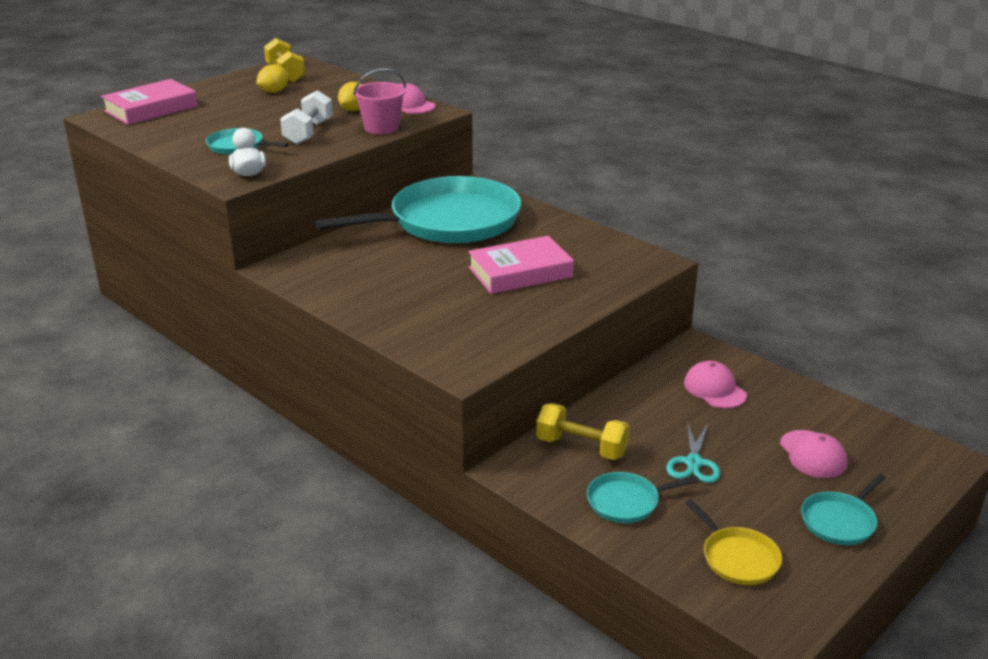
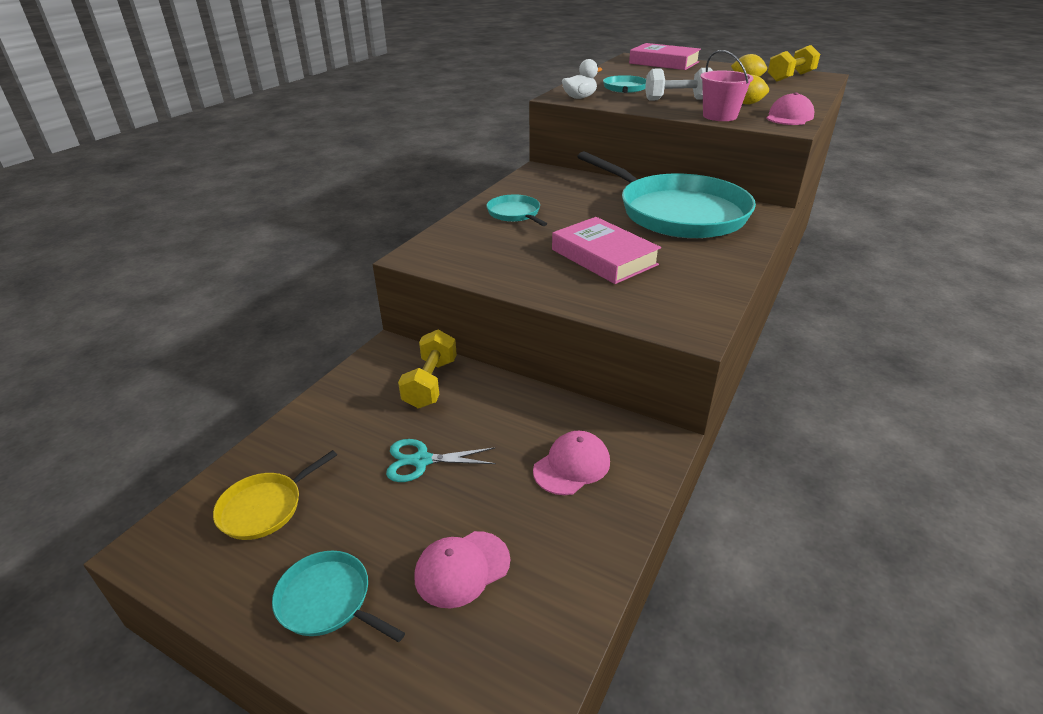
camera: 75 degrees right, 5 degrees up
turquoise pan [587,472,699,523] -> turquoise pan moved to [486,195,547,226]

